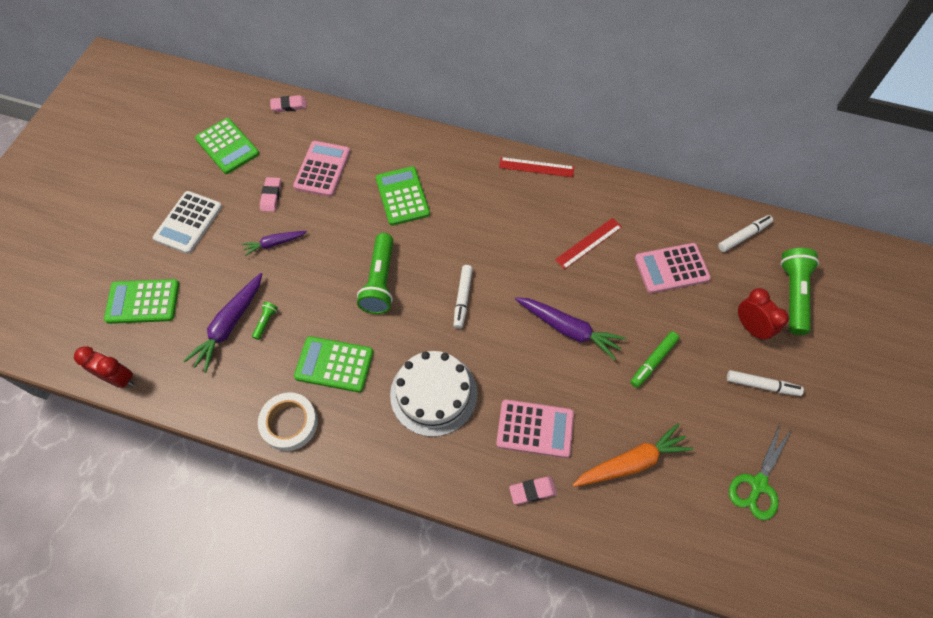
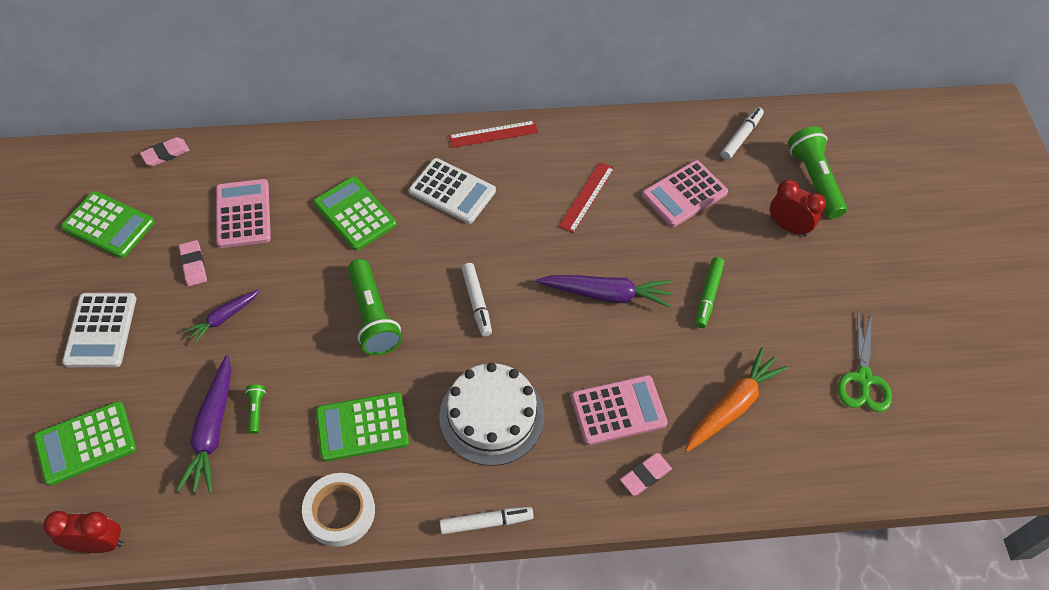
camera: 25 degrees left, 5 degrees down
white marker [727,370,804,396] -> white marker moved to [440,507,534,535]
none -> white calculator [409,158,496,224]

